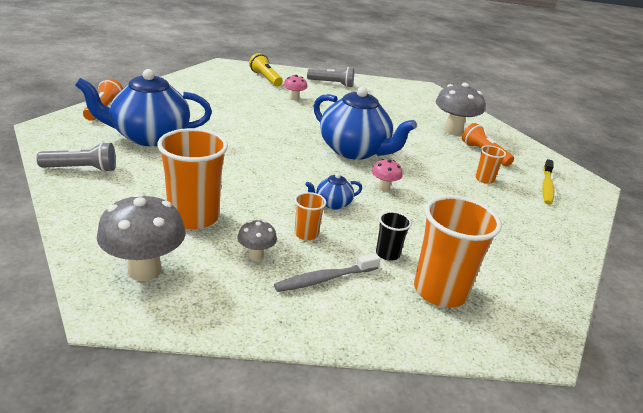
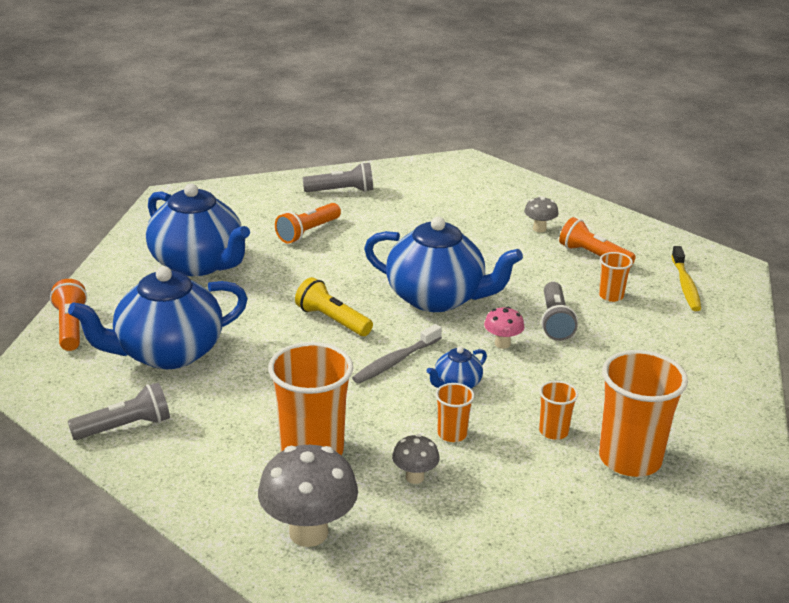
camera: 15 degrees left, 0 degrees up
yellow flashlight [249,53,283,86] -> yellow flashlight moved to [295,277,373,336]
grey toothbrush [274,253,380,292] -> grey toothbrush moved to [352,324,442,384]
pink mushroom [284,75,307,100] -> orange flashlight [275,203,341,243]
black cup [376,211,412,261] -> orange cup [539,381,578,440]
grey mushroom [435,83,485,135] -> grey mushroom [524,196,559,232], size x0.51
none -> blue teapot [146,183,250,276]
none -> grey flashlight [541,282,578,341]

